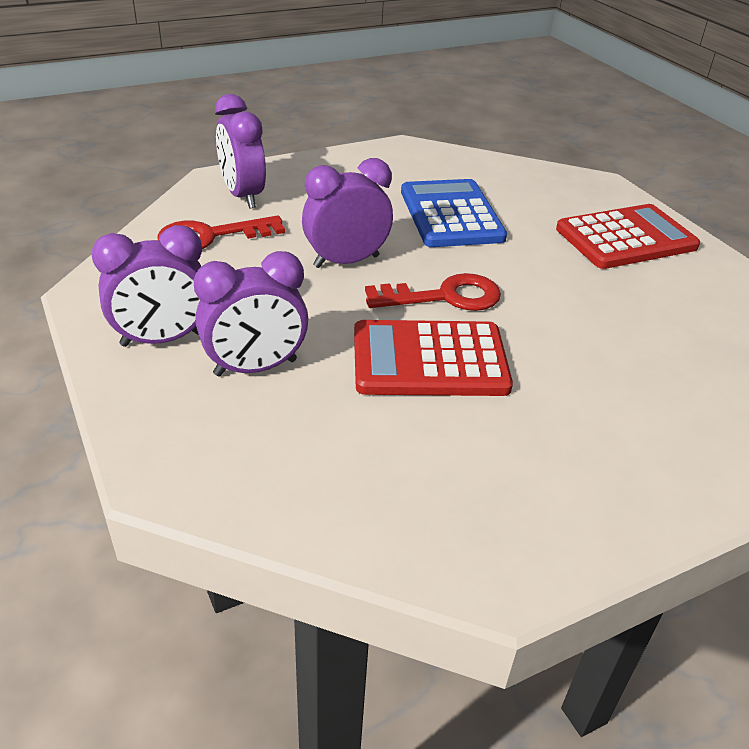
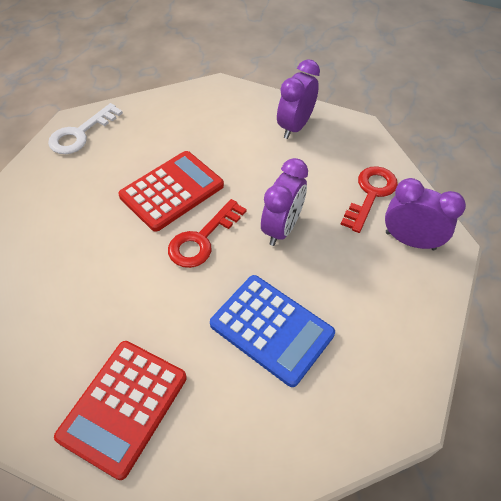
camera: 140 degrees right, 15 degrees up
purple clock [194,251,308,376] -> none
none -> white key [48,103,123,154]

